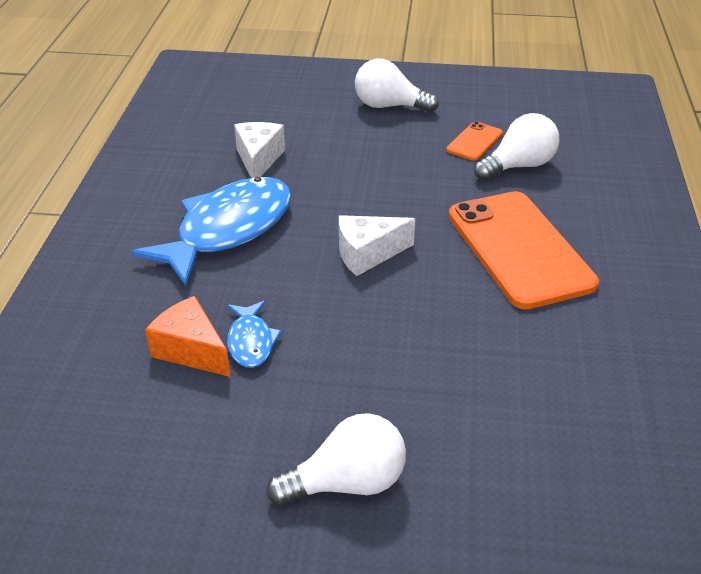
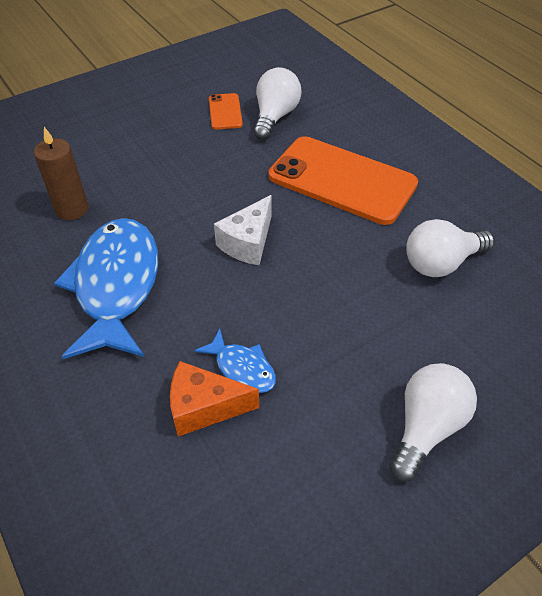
camera: 40 degrees left, 10 degrees up
white cheese [234,122,285,178] -> brown candle [34,127,88,220]
white light bulb [355,59,439,113] -> white light bulb moved to [406,219,495,277]

